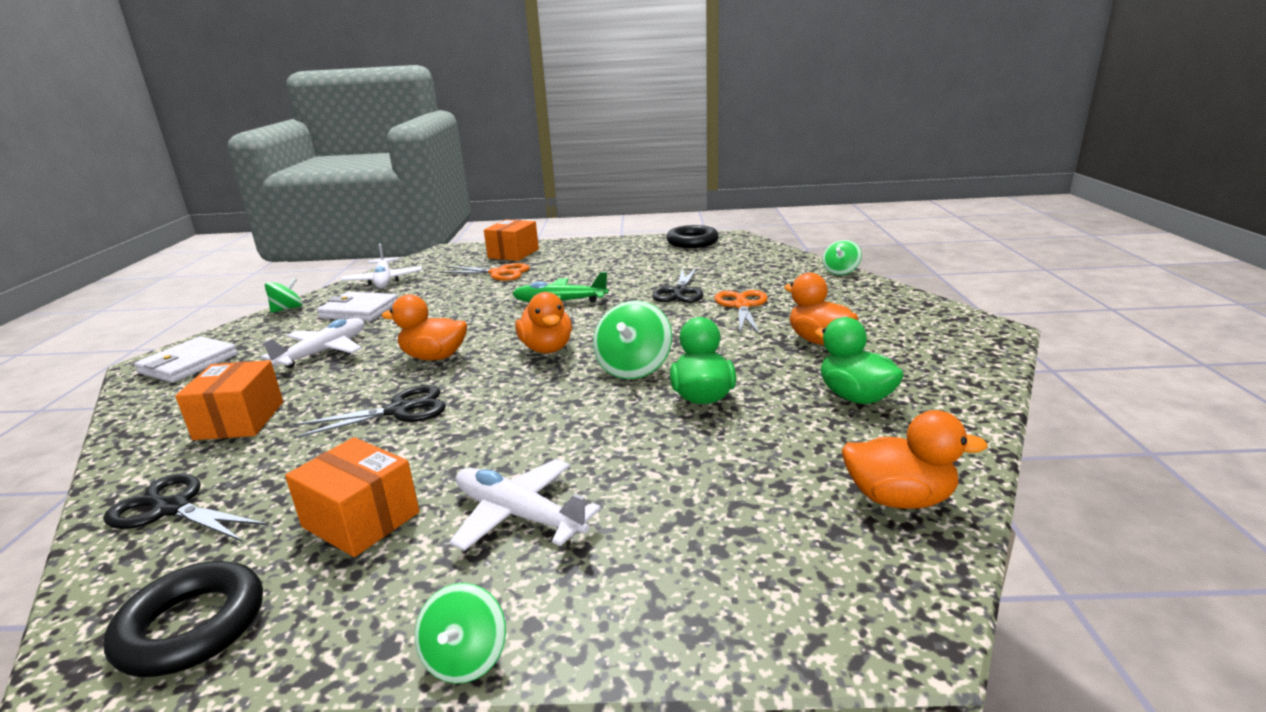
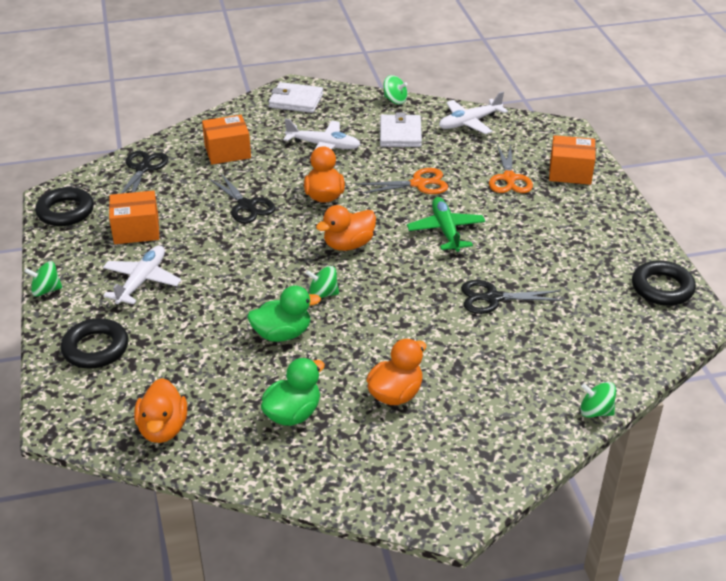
camera: 75 degrees right, 15 degrees up
orange box [285,437,420,557] -> orange box turned 60 degrees clockwise [109,191,159,244]
green spinning top [593,301,672,379] -> green spinning top [306,266,339,298], size x0.63
orange scissors [714,290,768,334] -> orange scissors moved to [358,168,448,194]
none -> black ring [61,318,129,369]

